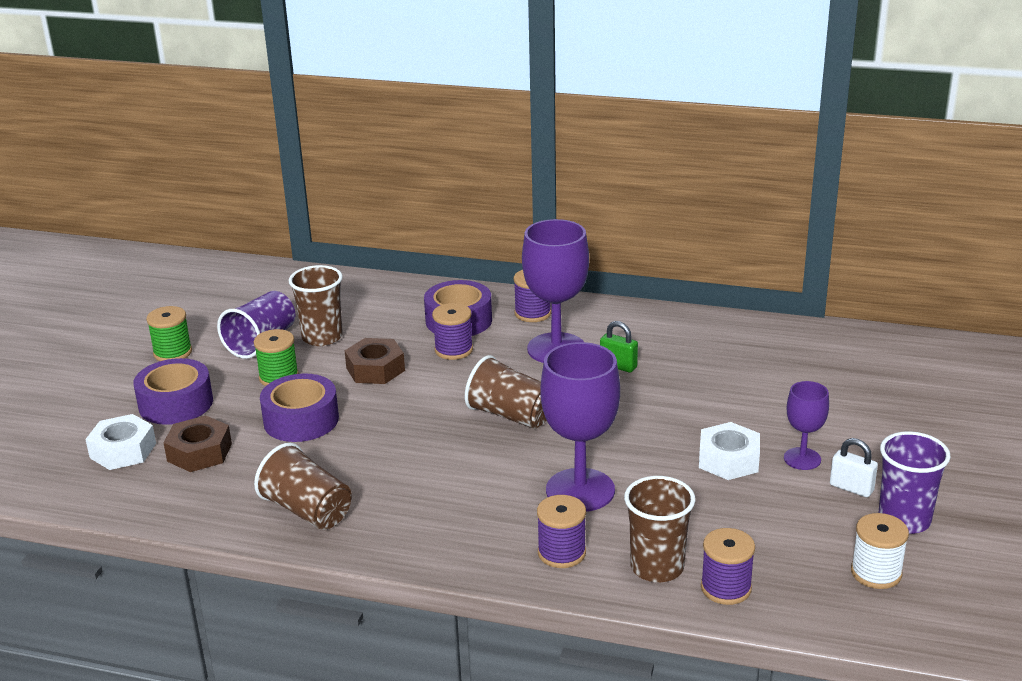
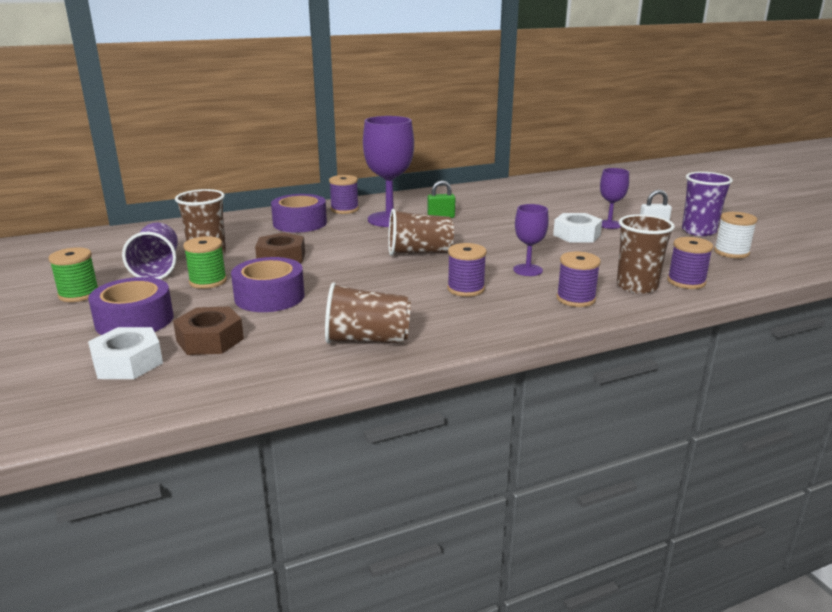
camera: 40 degrees left, 5 degrees down
purple spool [432,303,473,360] -> purple spool moved to [447,243,487,297]
purple goblet [540,342,620,512] -> purple goblet [513,204,549,276], size x0.55

